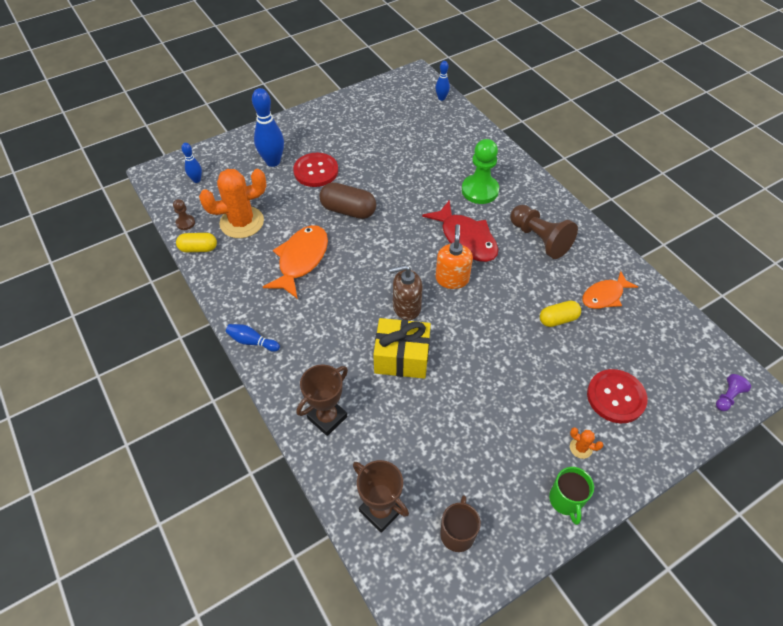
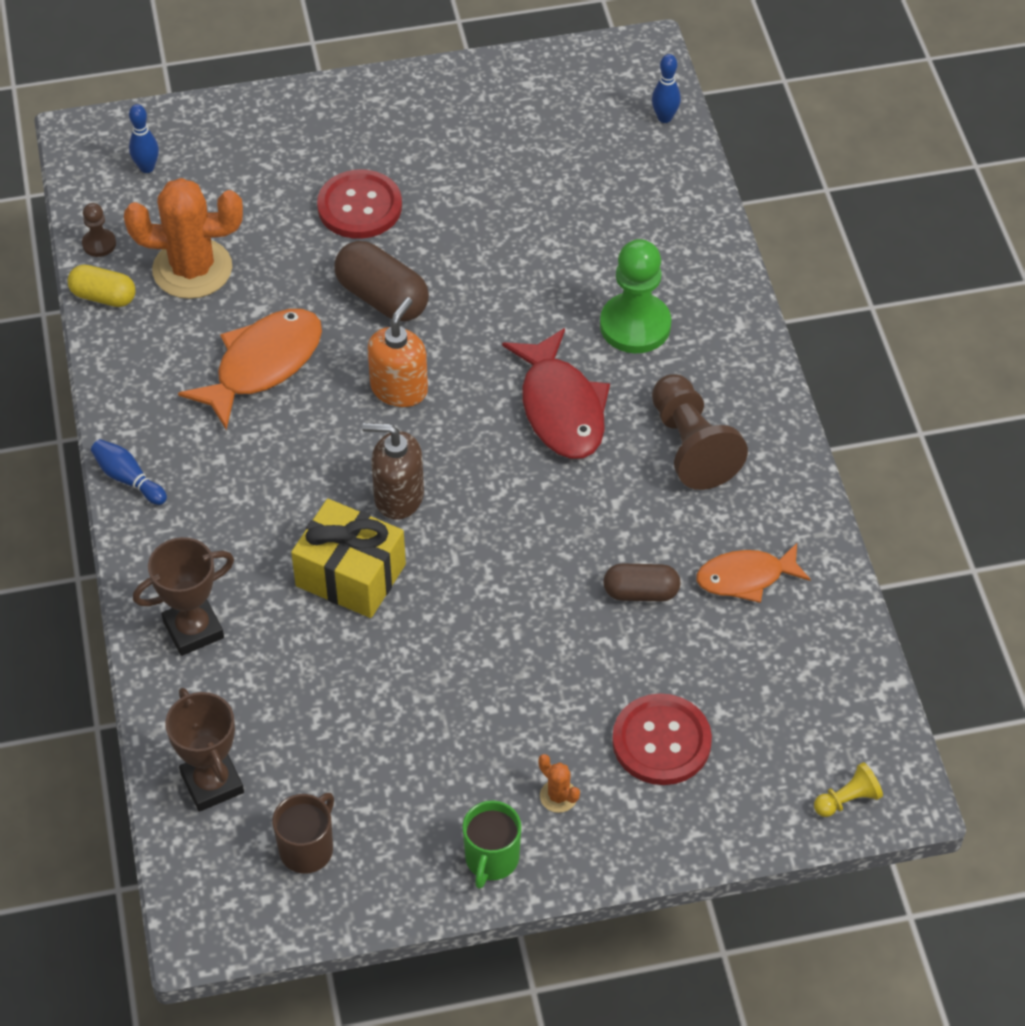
camera: 20 degrees right, 0 degrees up
blue bowling pin [252,88,284,167] -> none
orange soap dispenser [436,224,473,289] -> orange soap dispenser moved to [368,297,428,407]
yellow capsule [540,301,581,327] -> brown capsule [603,563,681,601]
purple pawn [716,374,751,411] -> yellow pawn [814,762,883,817]

